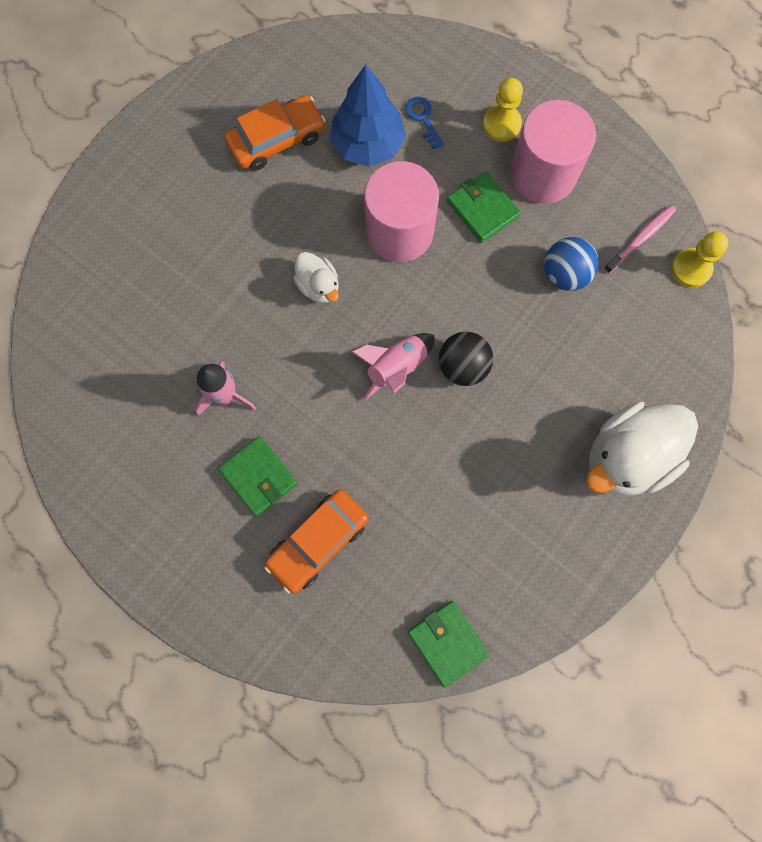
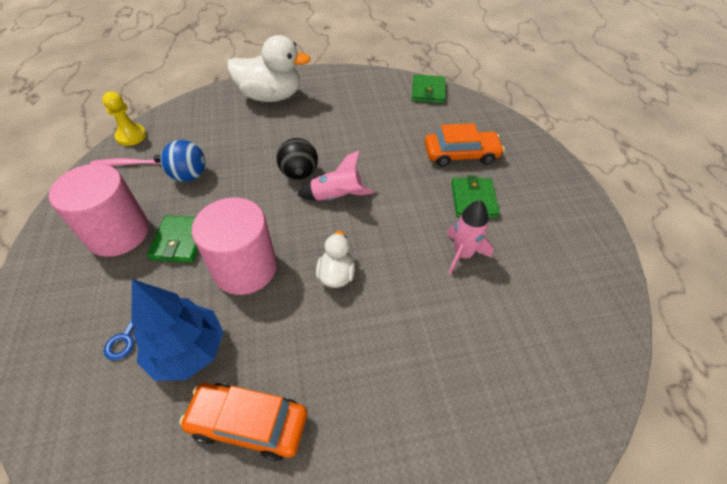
camera: 140 degrees left, 25 degrees down
yellow pawn [483,78,523,142] -> none

